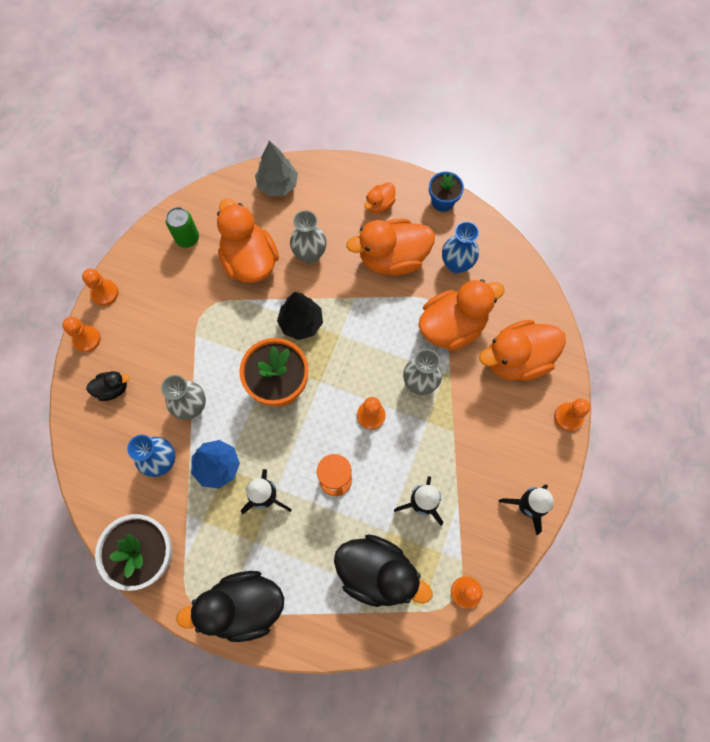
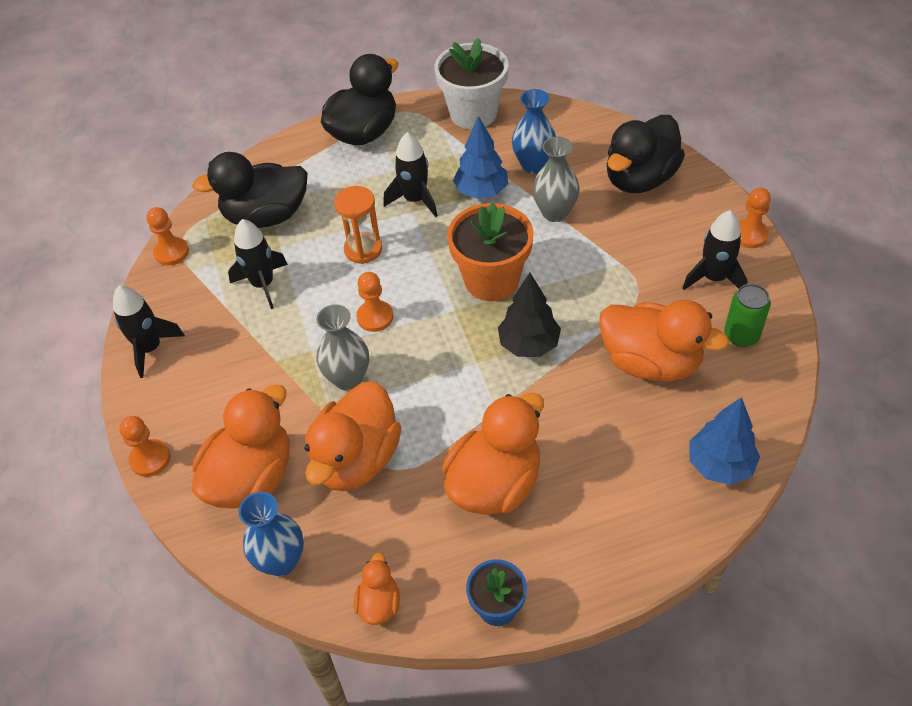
camera: 145 degrees right, 20 degrees down
orange pawn [62,317,101,352] -> none
black duck [86,371,130,401] -> black duck [607,115,685,193], size x2.07
grey tree [255,141,298,196] -> blue tree [689,397,760,485]
grey vase [290,210,327,263] -> none
orange duck [364,182,396,213] -> orange duck moved to [354,552,400,625]
blue vase [442,221,479,274] -> blue vase moved to [239,492,304,576]
none -> black rocket [682,210,748,290]

